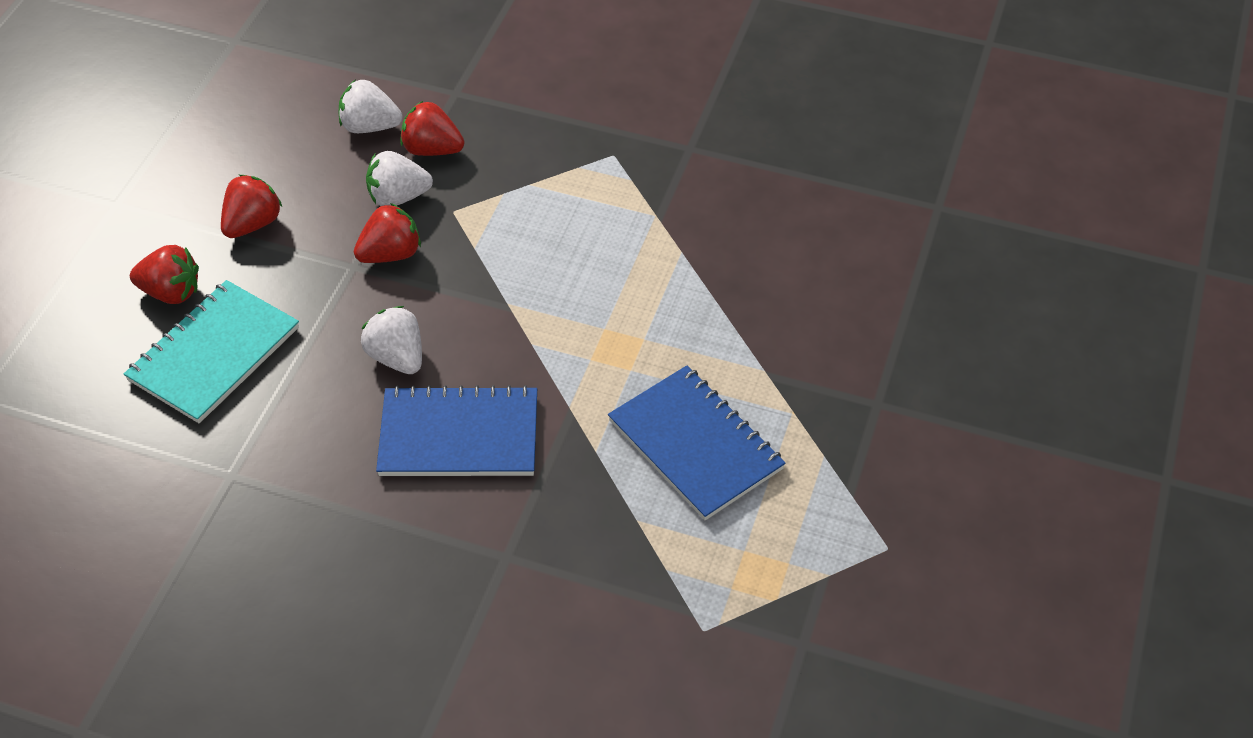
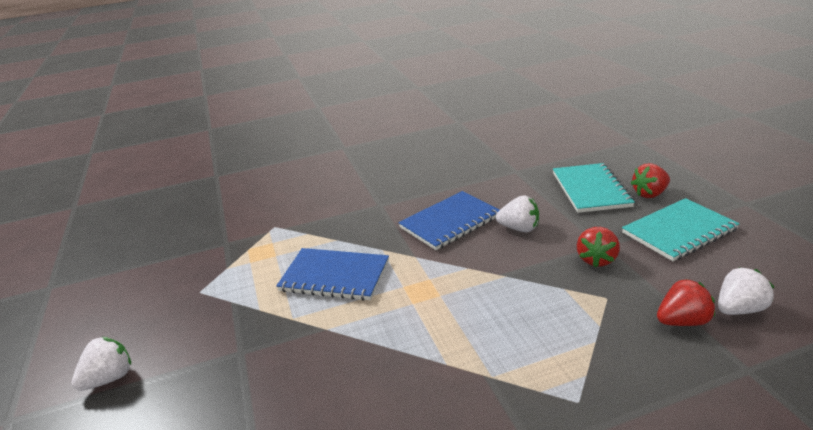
camera: 145 degrees right, 20 degrees down
red strawberry [221,175,282,238] -> turquoise notebook [622,198,740,261]
white strawberry [366,151,433,206] -> white strawberry moved to [72,337,131,391]

